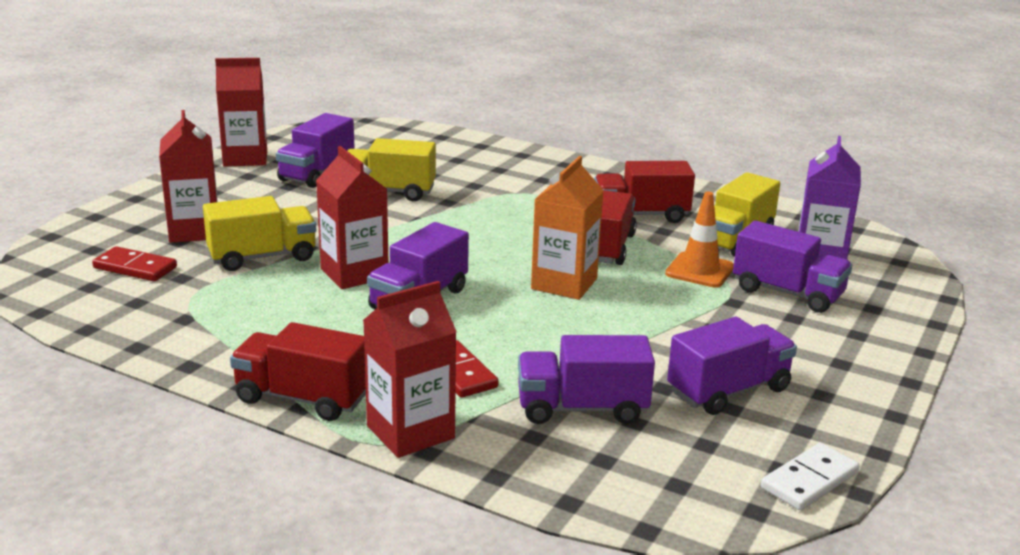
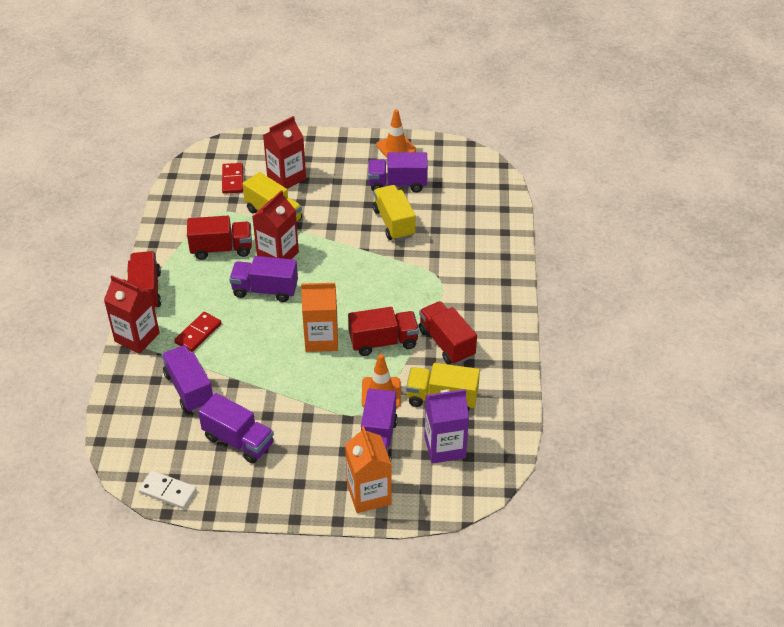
camera: 65 degrees right, 20 degrees up
red carton [215,58,267,166] -> orange traffic cone [376,109,416,158]
none -> red truck [187,216,252,260]
none -> orange carton [345,426,392,513]

